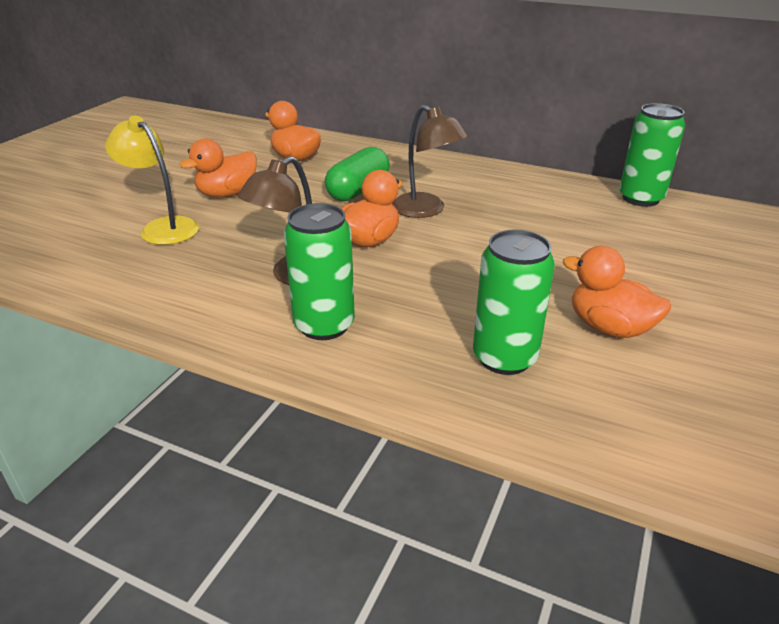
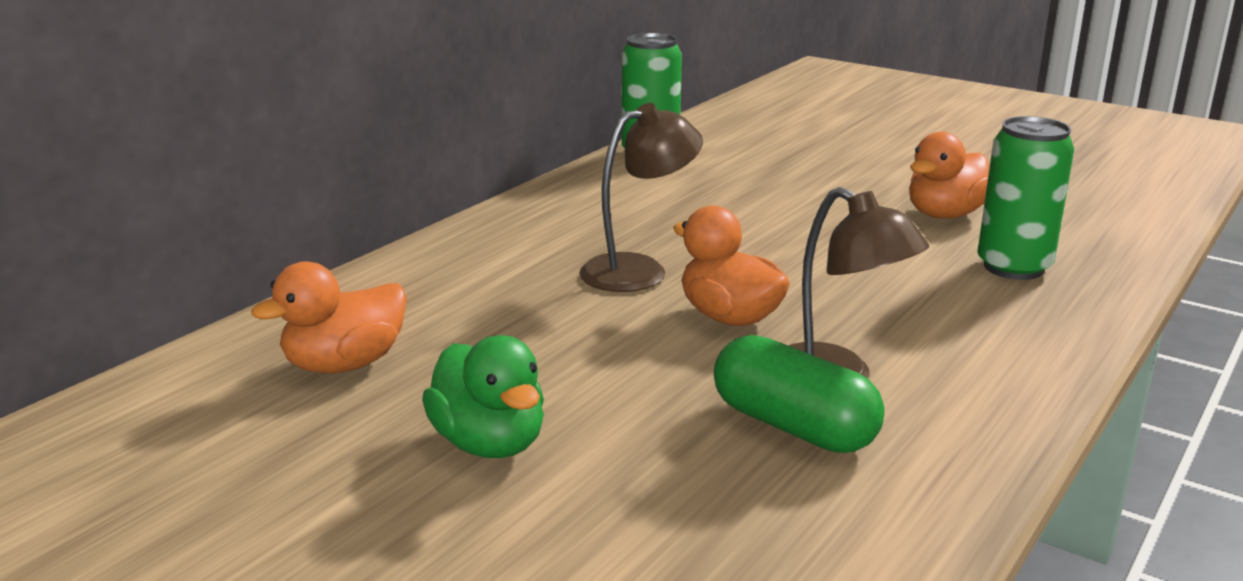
camera: 80 degrees left, 10 degrees down
yellow lamp [105,116,199,245] -> none
orange duck [179,139,257,198] -> green duck [422,335,544,458]
green can [284,203,355,340] -> none
green capsule [325,147,390,201] -> green capsule moved to [714,335,885,453]

